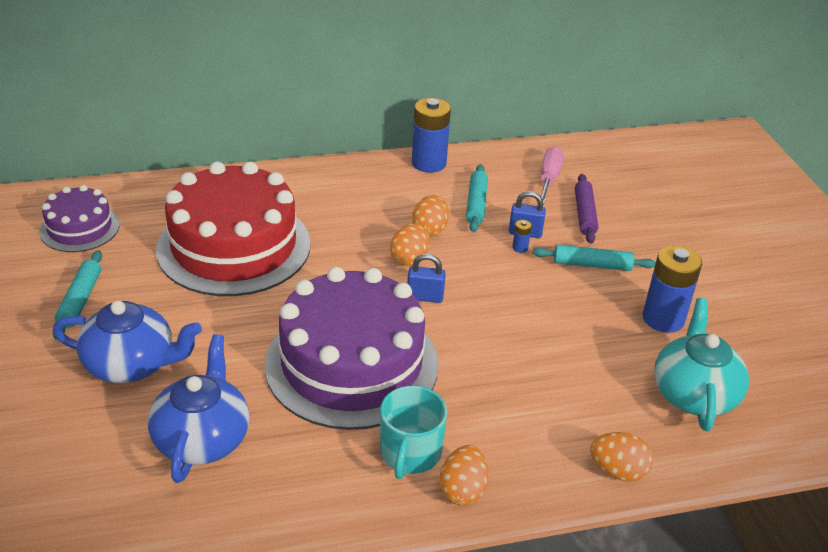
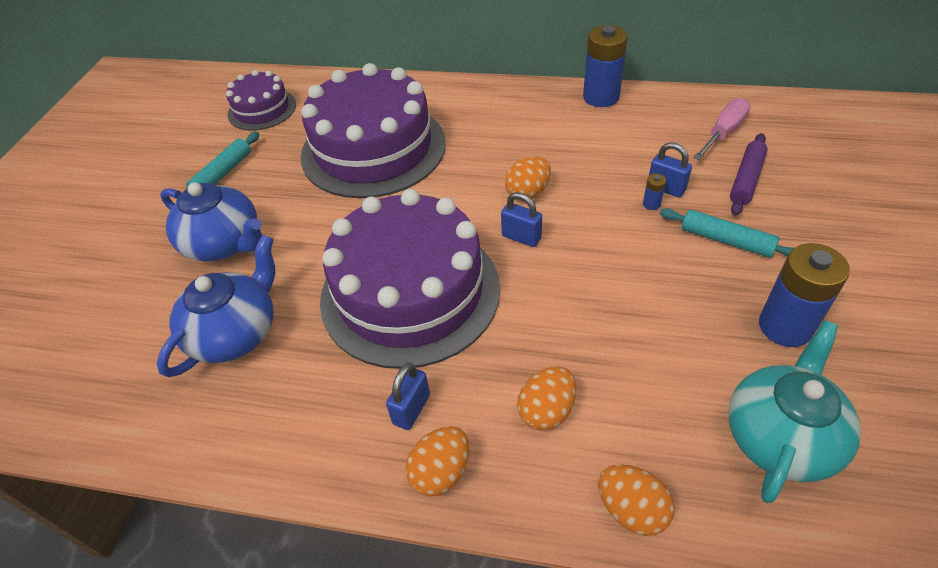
camera: 30 degrees right, 10 degrees up
red cake [156,162,311,296] -> purple cake [301,63,446,198]
turquoise mug [380,386,447,479] -> blue padlock [386,363,430,430]
orange egg [412,195,449,236] -> orange egg moved to [517,366,576,431]
turquoise rolling pin [466,164,488,232] -> none

